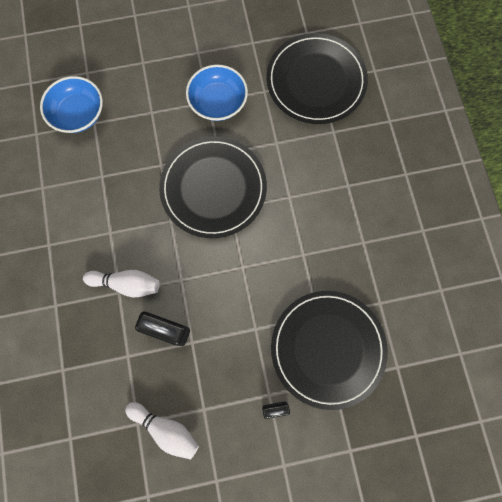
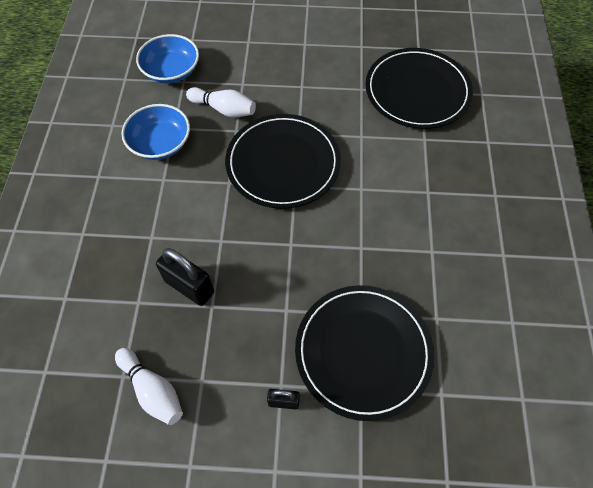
camera: 15 degrees right, 15 degrees down
white bowling pin [83,270,160,297] -> white bowling pin moved to [186,87,256,117]
blue bowl [186,65,248,121] -> blue bowl moved to [121,104,190,160]

